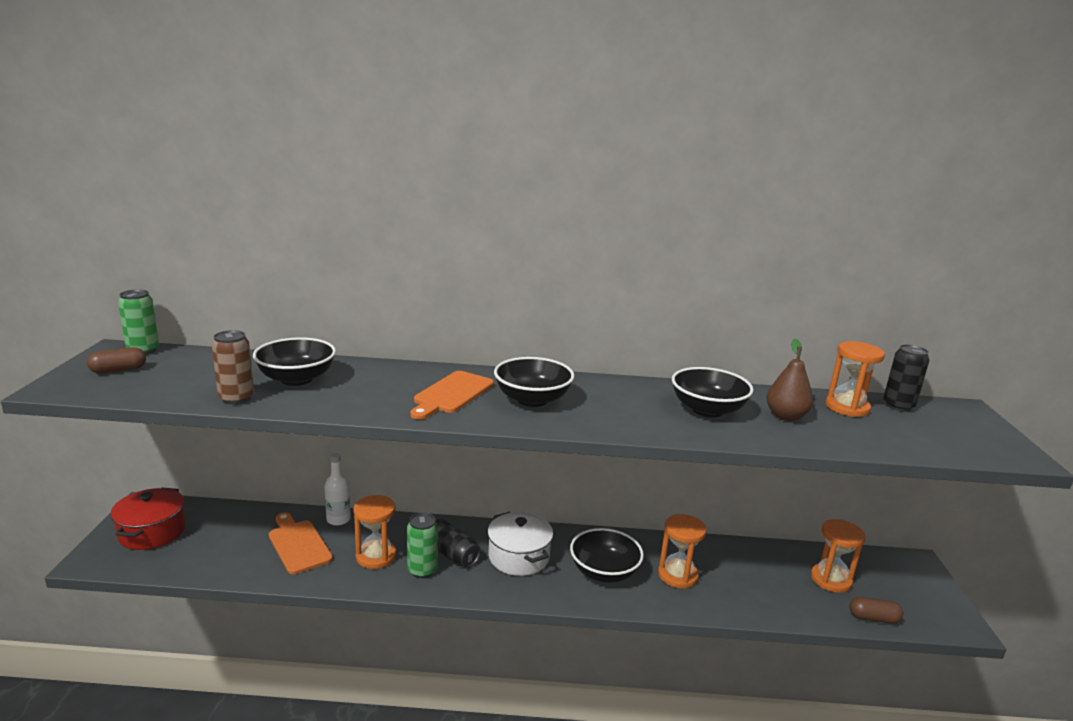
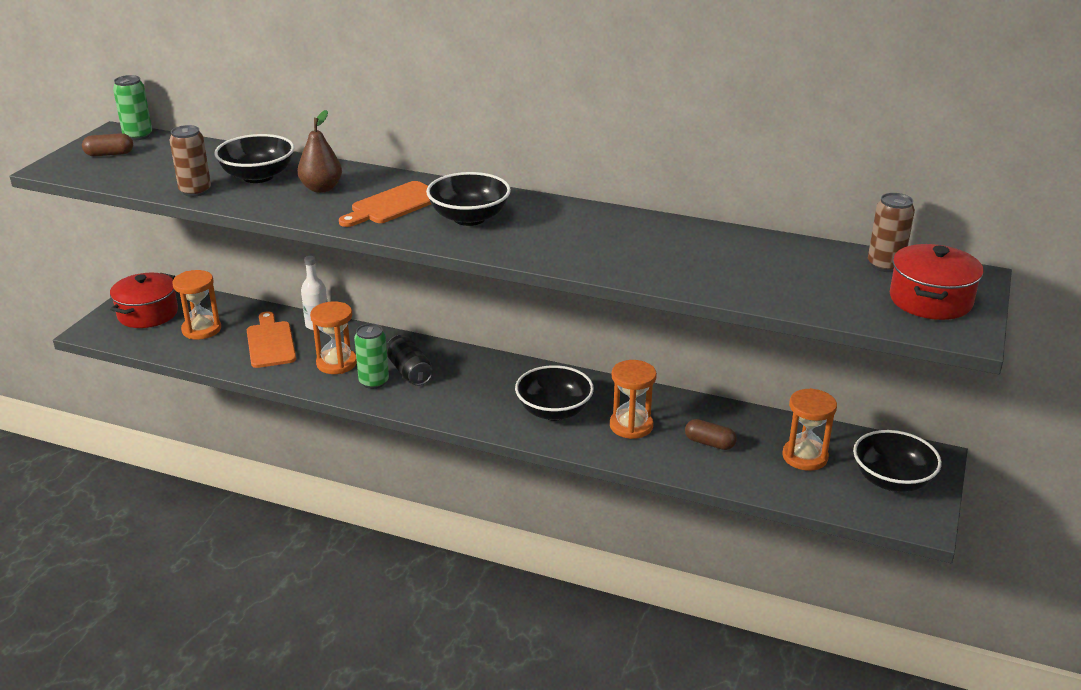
camera: 20 degrees right, 10 degrees up
white pot [487,512,553,576] -> none
black bowl [672,367,754,418] -> black bowl moved to [853,430,942,492]
brown pear [767,339,813,421] -> brown pear moved to [297,110,342,193]
orange hourglass [825,341,885,417] -> orange hourglass moved to [172,270,221,340]
brown capsule [849,597,903,624] -> brown capsule moved to [685,419,737,450]
black can [883,344,930,412] -> brown can [868,193,915,272]
none -> red pot [890,244,983,320]

